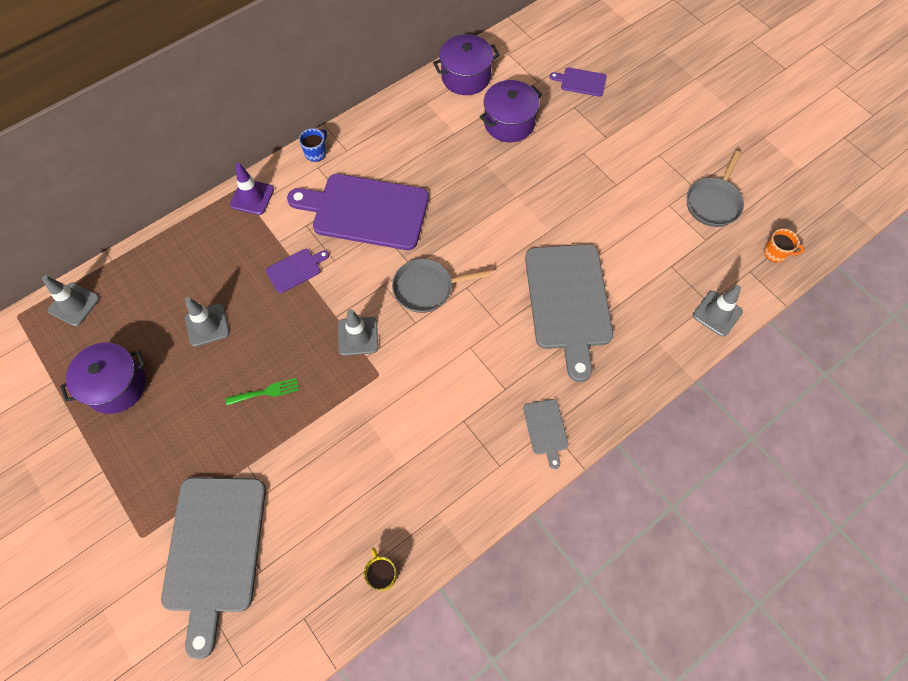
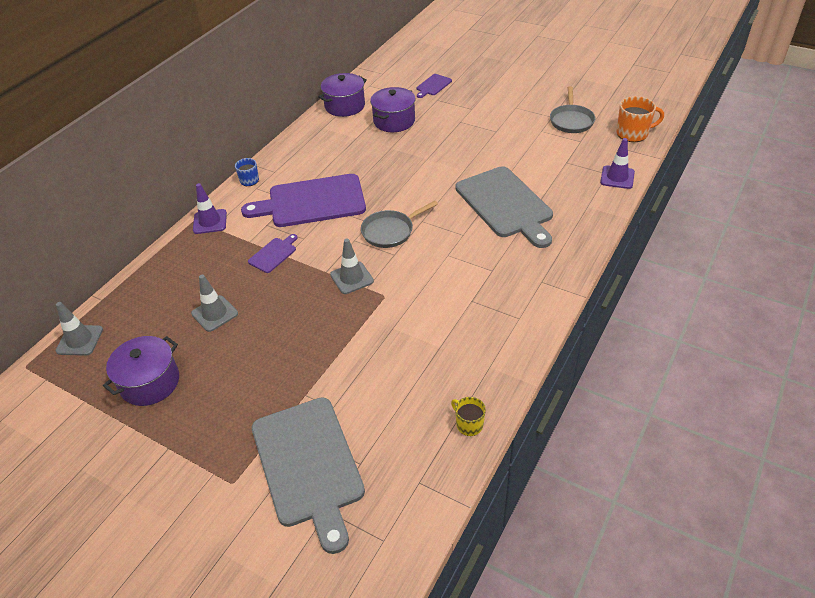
camera: 20 degrees left, 20 degrees down
green fork [225,378,299,405] -> none
grey cutting board [523,399,569,469] -> none
purple cutting board [549,67,607,97] -> purple cutting board turned 45 degrees counterclockwise [417,74,452,98]
grey traffic cone [693,285,743,337] -> purple traffic cone [600,138,635,189]
orange mug [764,229,804,263] -> orange mug [617,96,664,142], size x1.67

